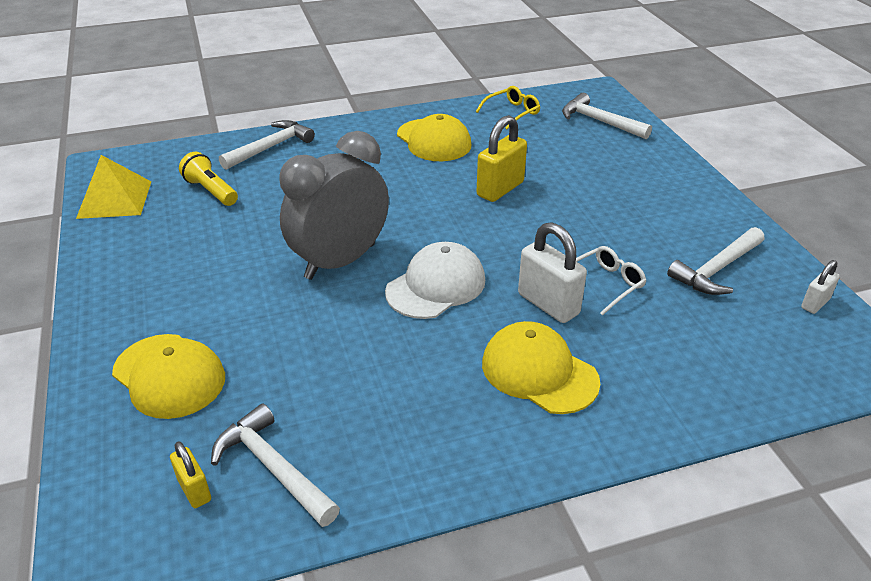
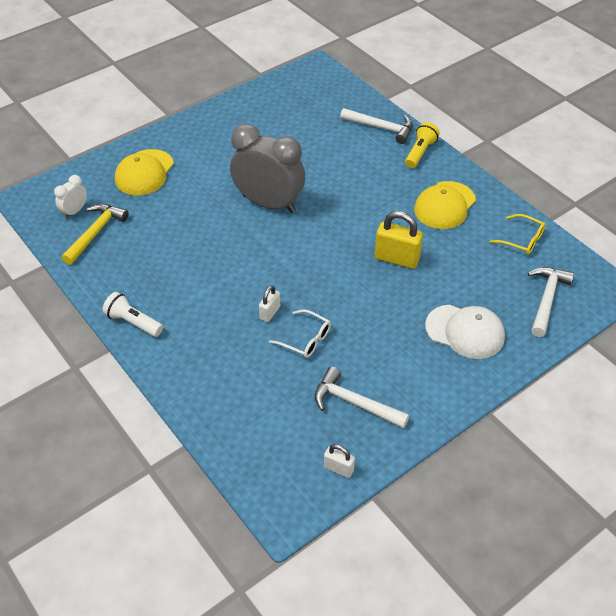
camera: 70 degrees right, 10 degrees up
yellow pyramid [76,155,151,219] -> none
yellow padlock [170,441,211,508] -> white clock [54,175,87,219]
yellow flashlight [179,152,238,206] -> yellow flashlight moved to [405,122,440,168]
white hammer [211,404,340,527] -> yellow hammer [62,204,129,265]
white cap [385,242,485,319] -> white cap moved to [425,305,505,359]
yellow cap [482,321,600,414] -> none
white padlock [518,222,587,323] -> white padlock [259,285,280,322], size x0.56
none -> white flashlight [102,292,163,337]

